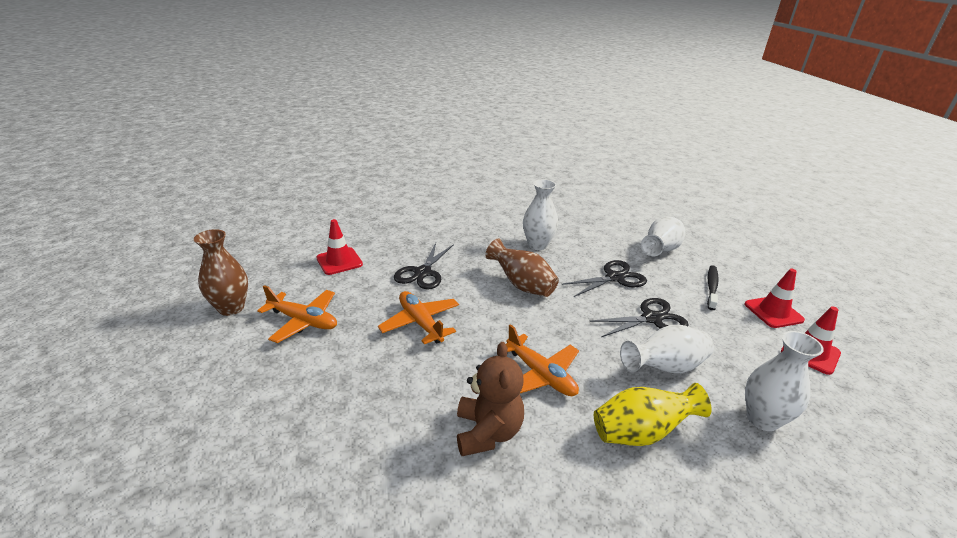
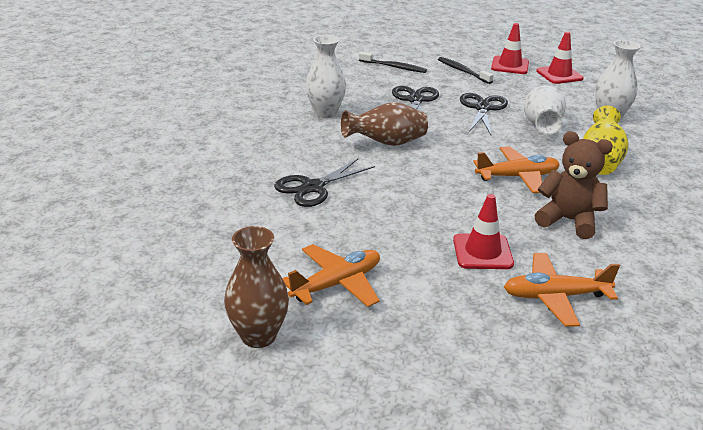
camera: 60 degrees left, 0 degrees up
red traffic cone [316,219,363,275] -> red traffic cone moved to [453,194,514,269]
orange plane [378,291,459,344] -> orange plane moved to [504,253,620,327]
black scissors [394,243,454,289] -> black scissors turned 90 degrees clockwise [274,158,375,207]
white vase [641,216,686,256] -> black toothbrush [359,51,427,73]

